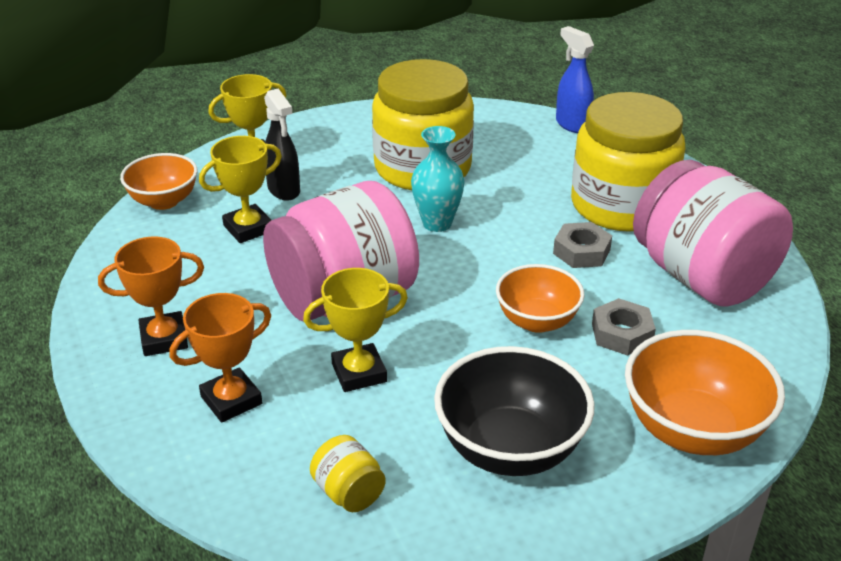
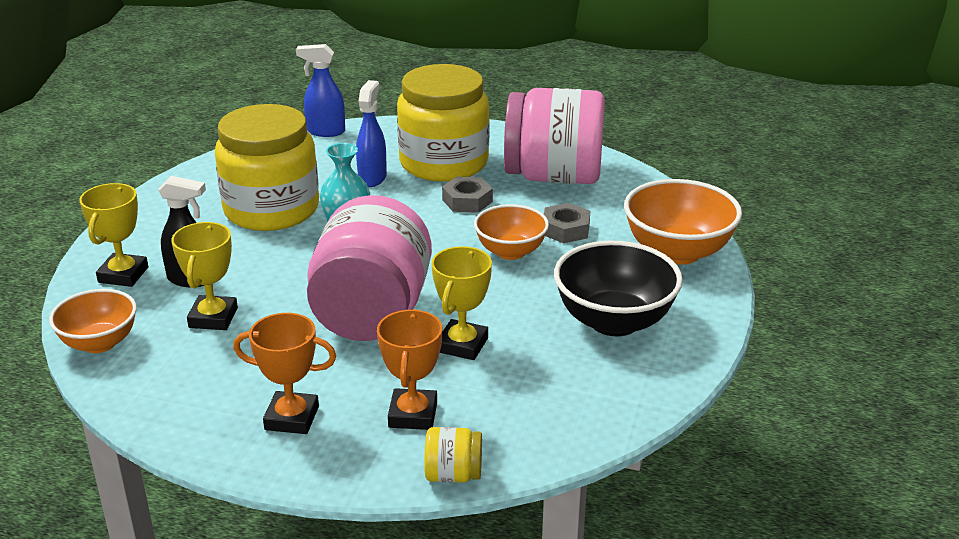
camera: 50 degrees left, 5 degrees down
orange trophy [98,236,204,356] -> orange trophy turned 75 degrees clockwise [233,313,336,434]
yellow jar [310,435,386,512] -> yellow jar moved to [424,427,482,483]
none -> blue spray bottle [356,80,387,187]

